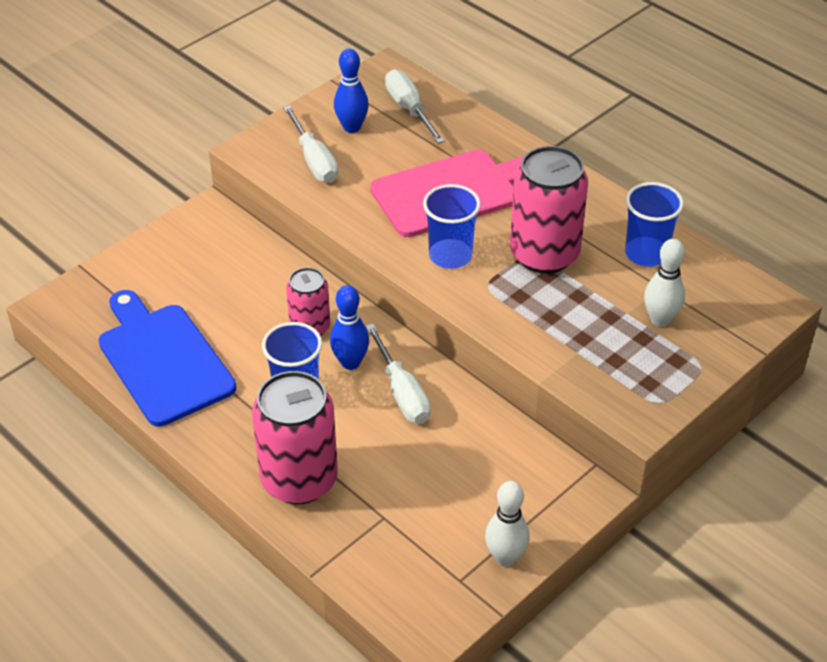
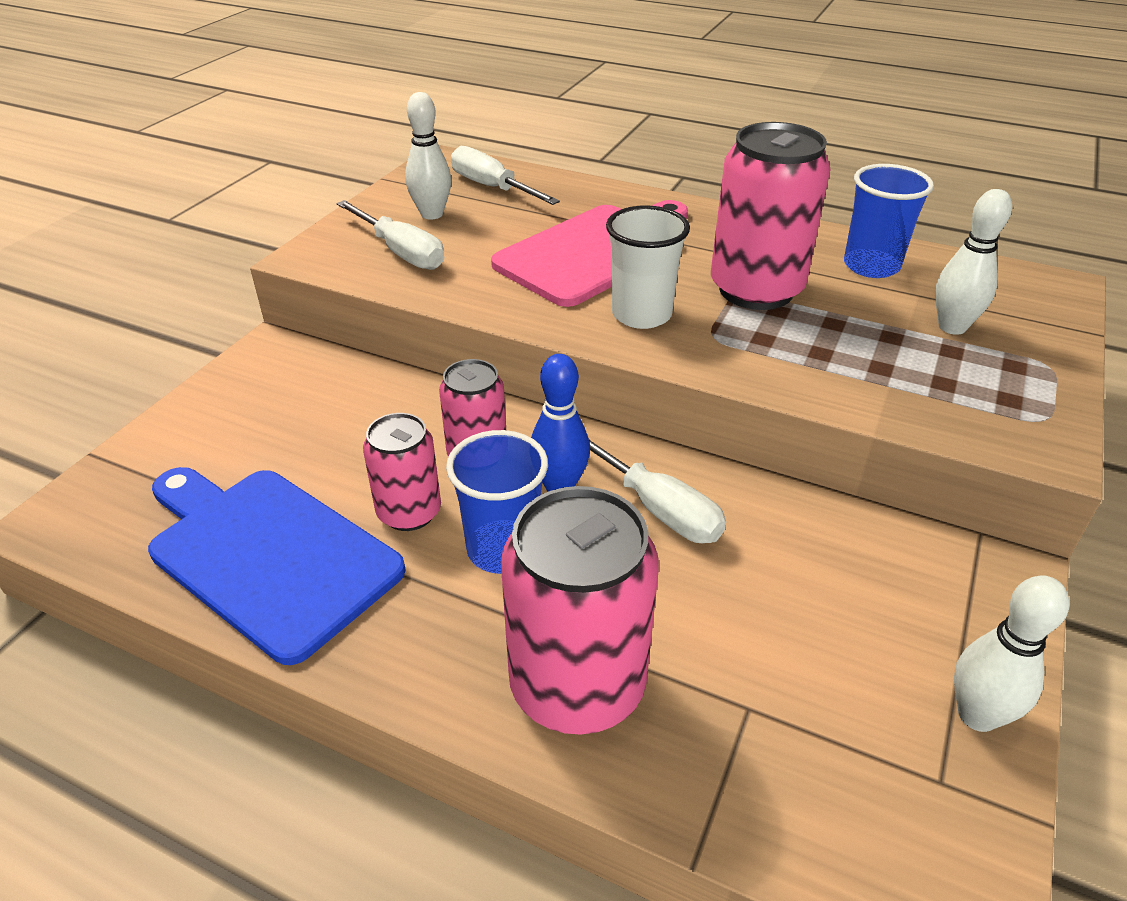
camera: 20 degrees left, 5 degrees down
blue bowling pin [334,49,369,133] -> white bowling pin [405,92,451,220]
blue cup [423,184,481,269] -> white cup [606,206,690,329]
none -> pink can [363,413,441,531]

